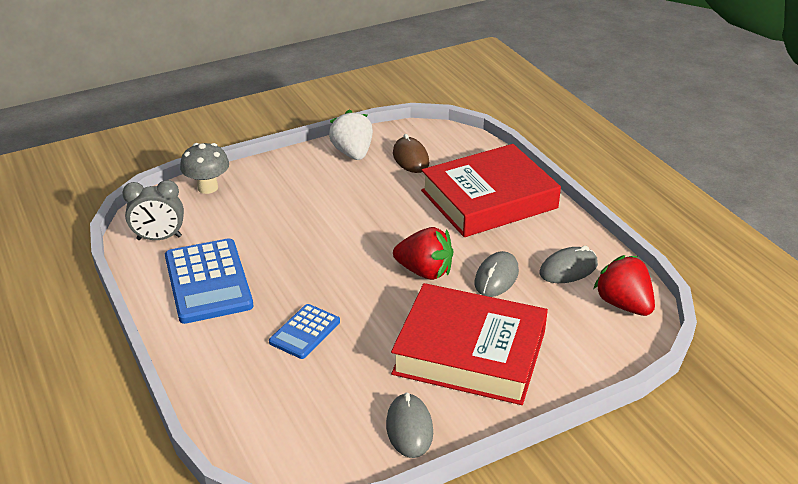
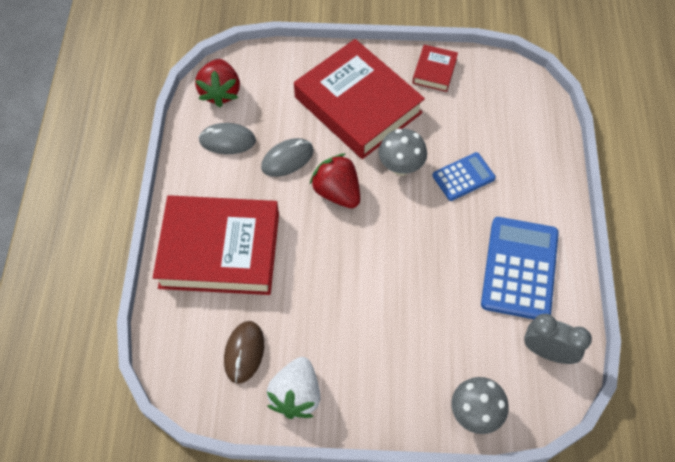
camera: 150 degrees left, 25 degrees up
grey mouse [386,392,433,458] -> red book [412,45,458,92]
none -> grey mushroom [379,129,427,176]

